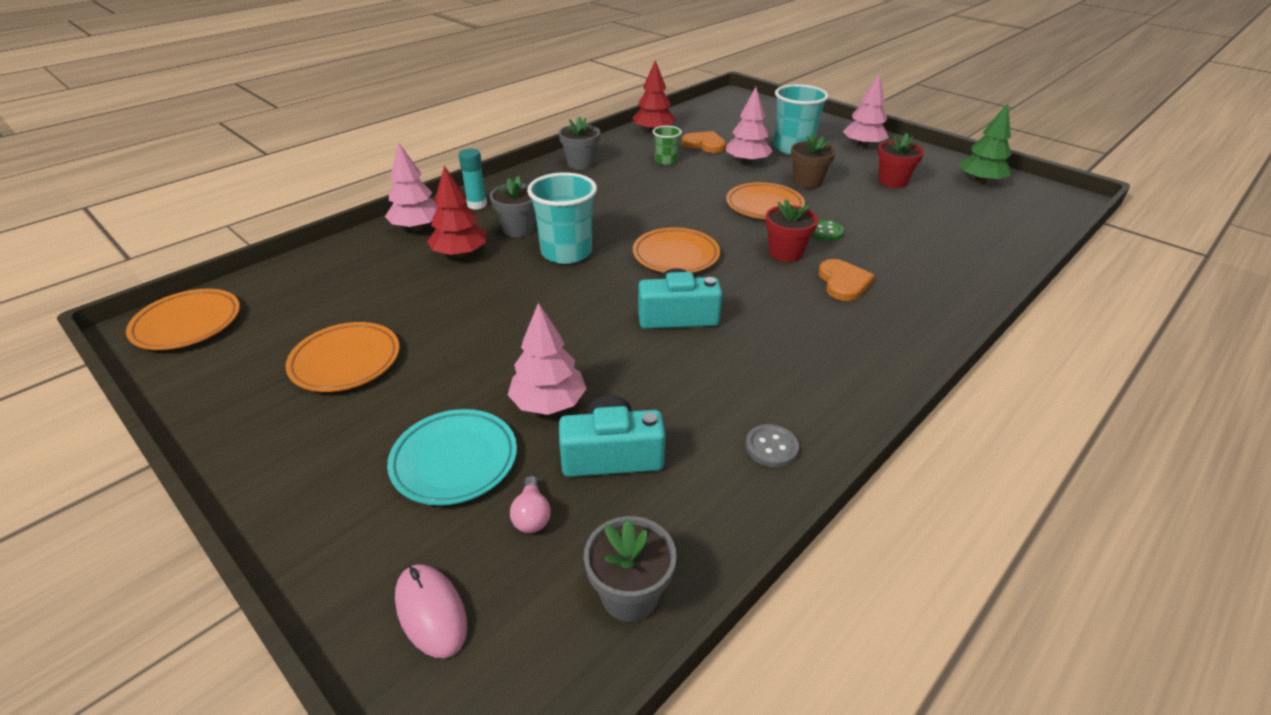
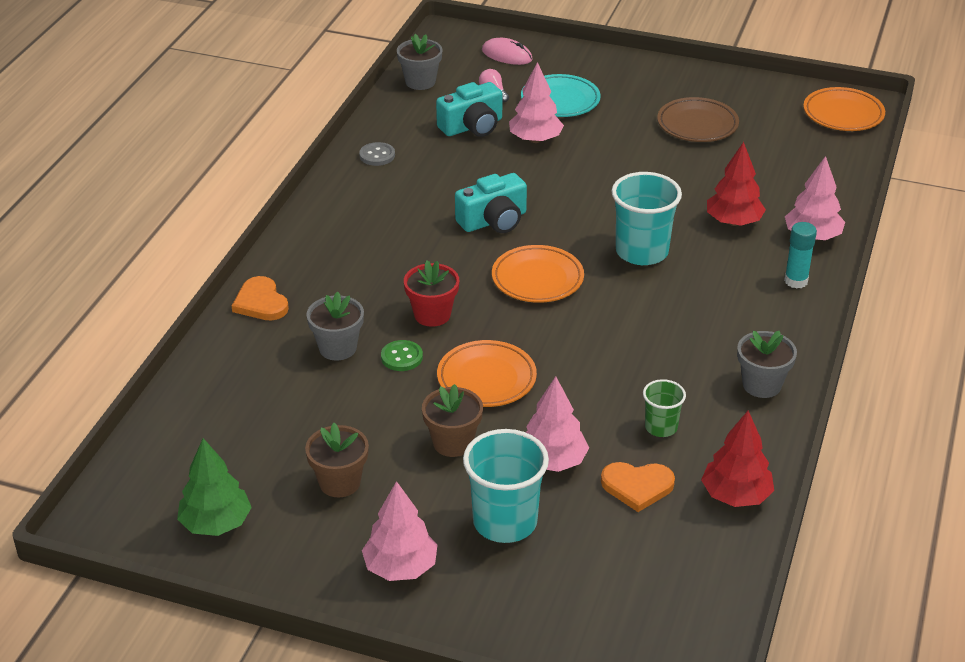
camera: 155 degrees right, 0 degrees up
orange plate [285,322,400,392] -> brown plate [657,97,739,142]
grey flower pot [489,176,536,237] -> grey flower pot moved to [306,291,364,360]
orange heart [818,259,875,301] -> orange heart moved to [232,276,289,321]
red flower pot [878,133,924,188] -> brown flower pot [305,423,369,497]

